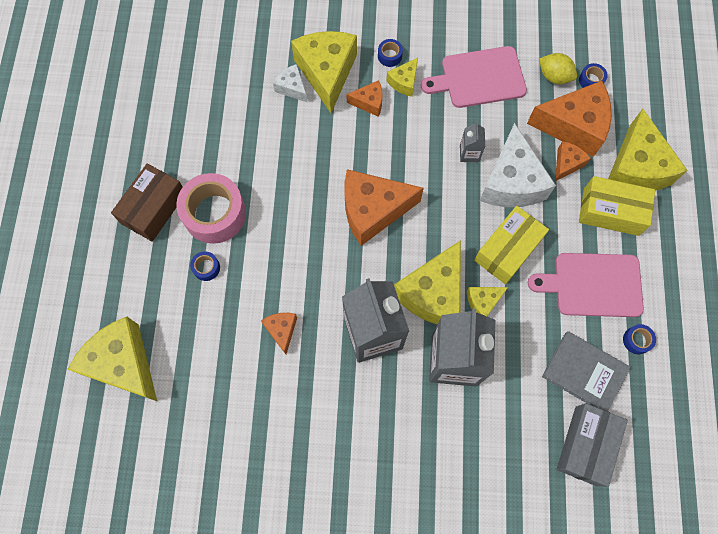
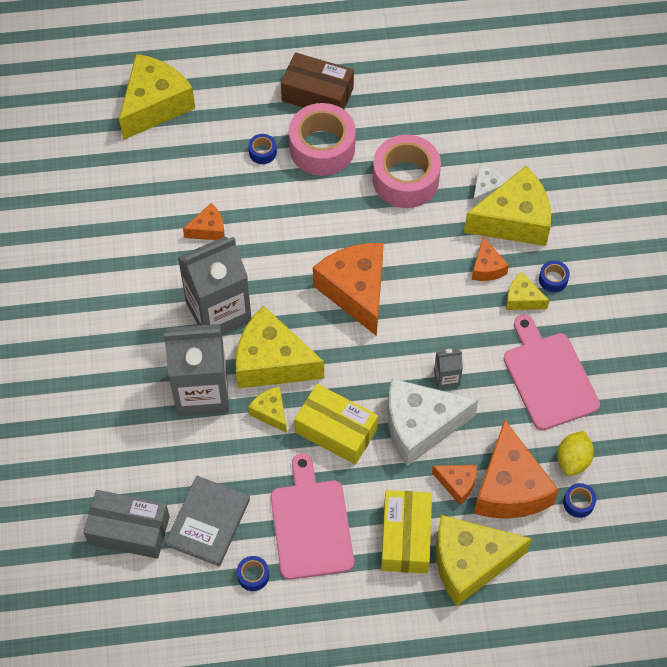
camera: 80 degrees right, 10 degrees down
none -> pink tape [373,135,441,208]

